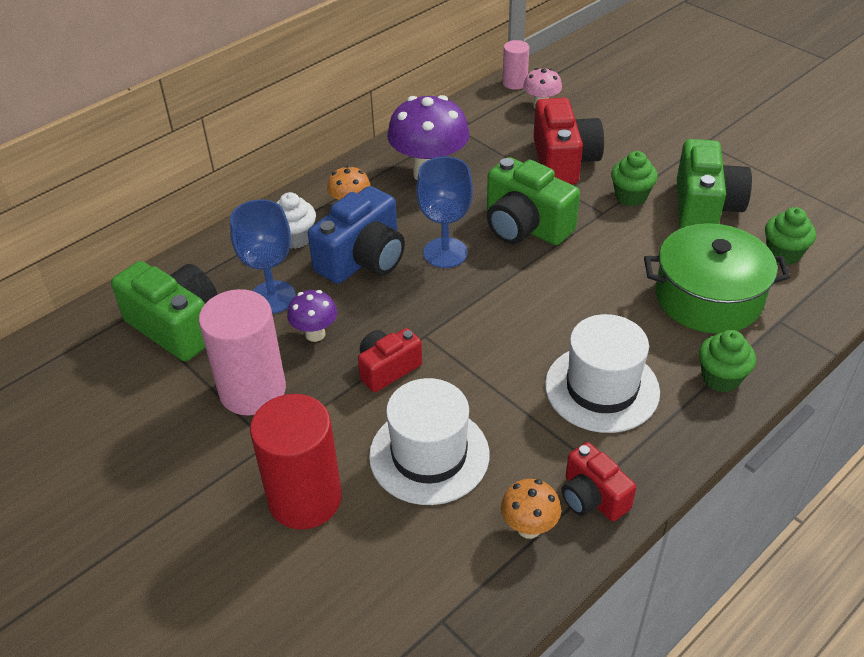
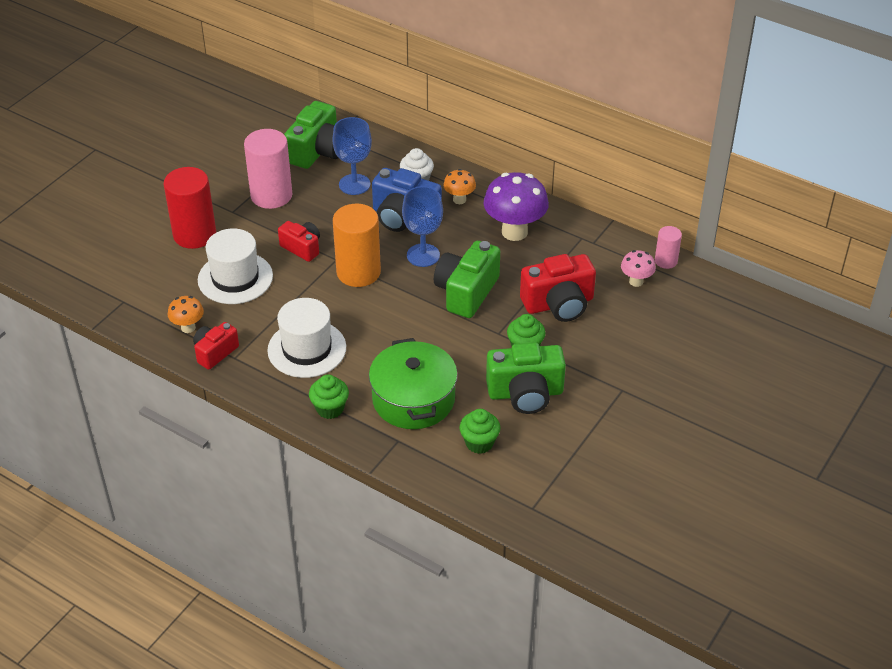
camera: 75 degrees right, 0 degrees up
purple mushroom [287,290,337,342] -> none
none -> orange cylinder [333,204,381,287]

